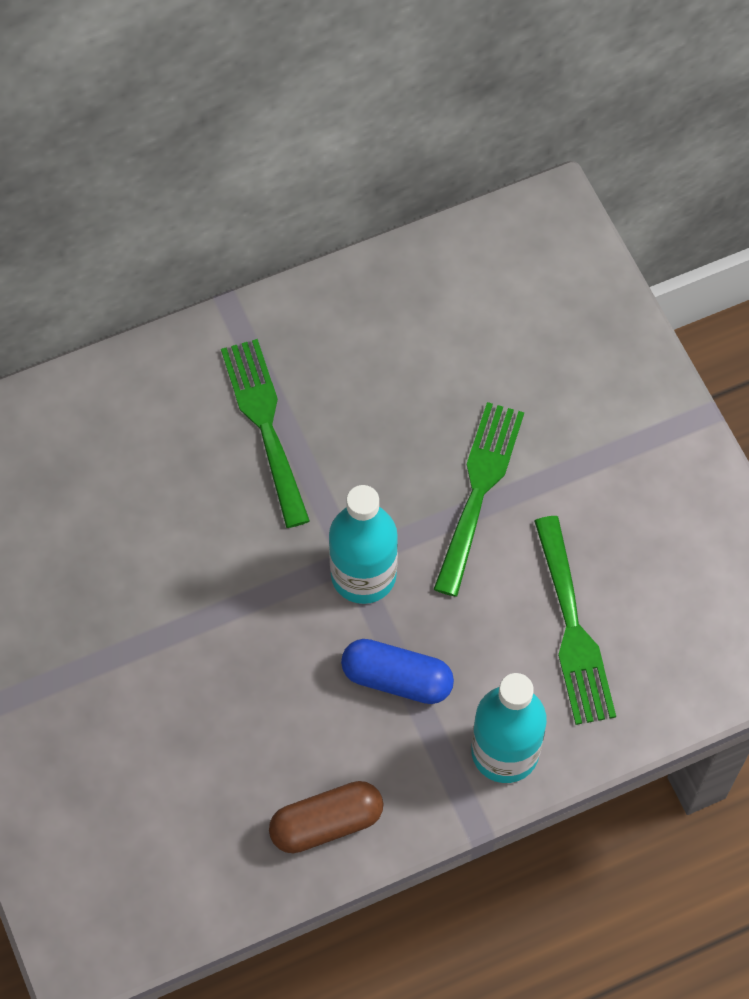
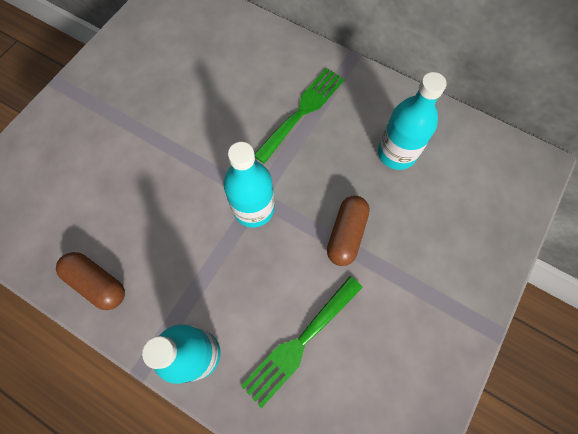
camera: 55 degrees right, 5 degrees up
blue capsule [341,639,454,704] -> none
green fork [433,402,524,597] -> brown capsule [327,196,370,266]
none -> turquoise bottle [378,72,447,170]

